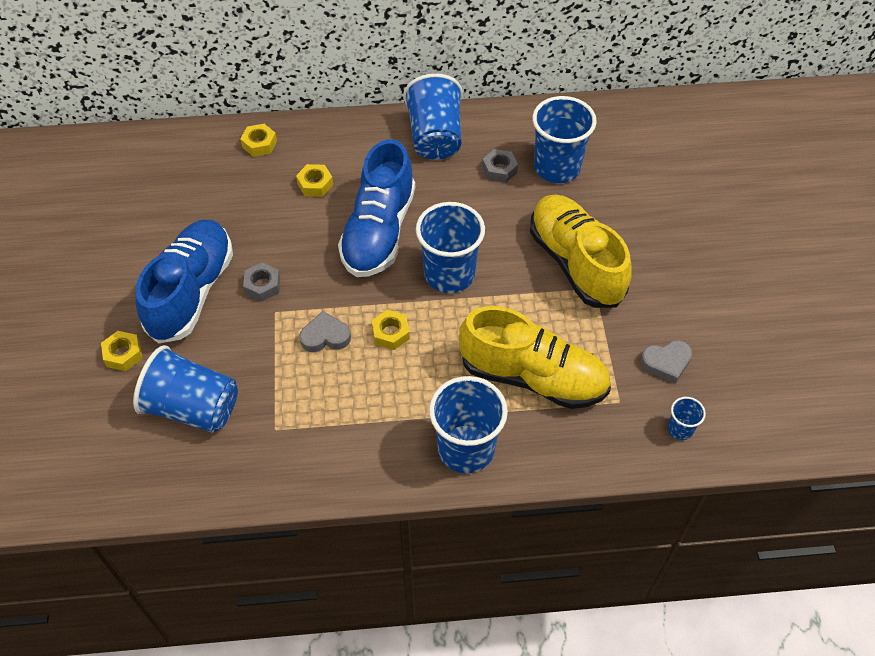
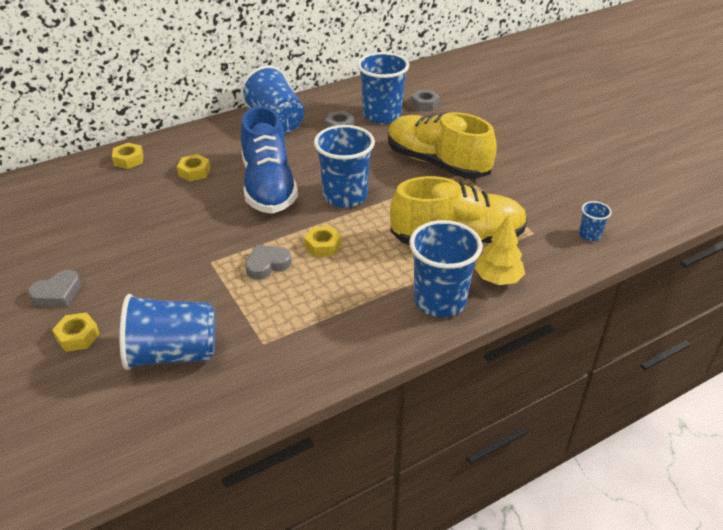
camera: 25 degrees left, 15 degrees down
blue shoe [135,220,233,344] -> none
grey nut [243,262,280,302] -> grey nut moved to [411,90,440,111]
grey heart [640,340,692,384] -> grey heart moved to [28,270,81,307]
none -> yellow tree [475,215,525,285]

